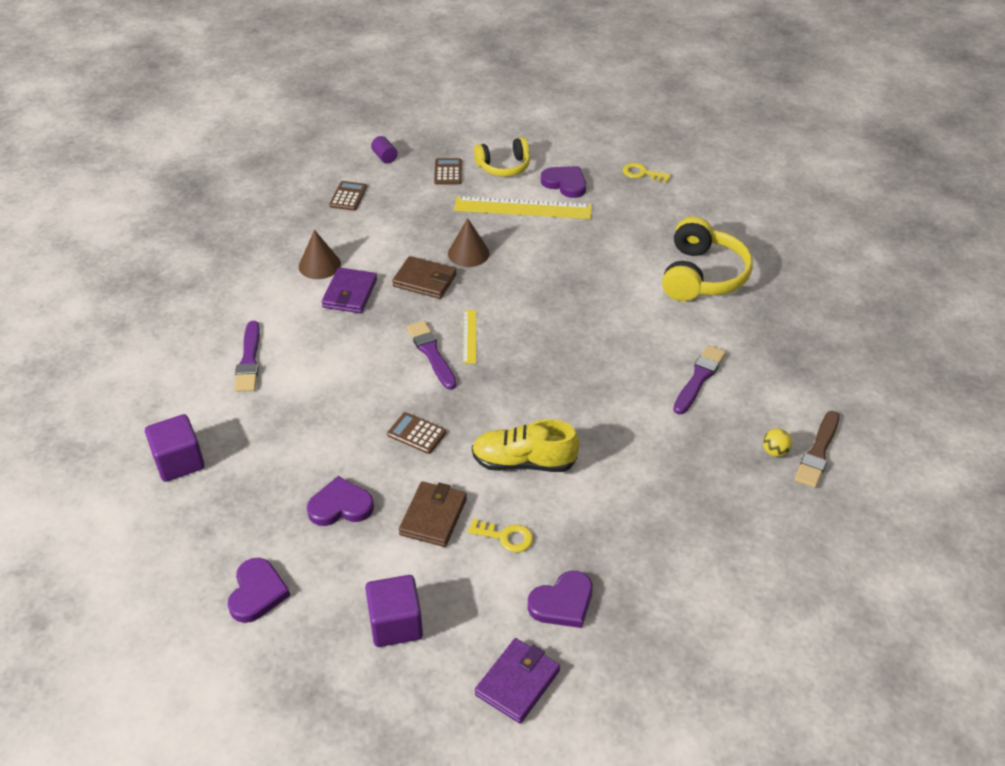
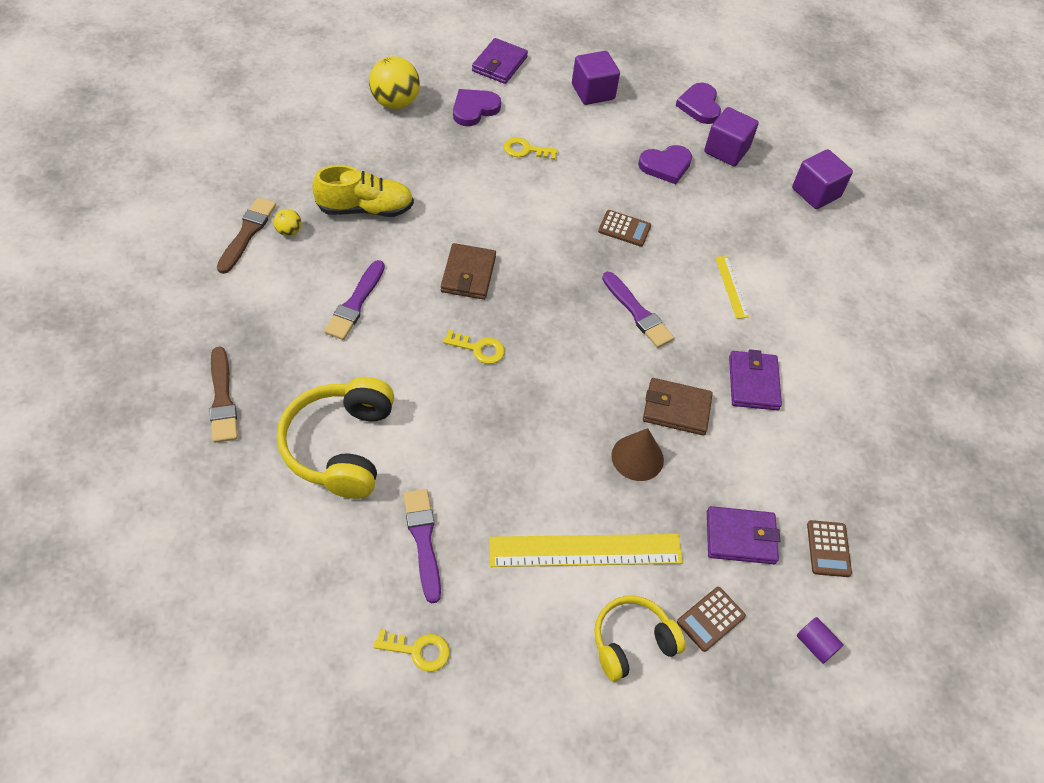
camera: 165 degrees right, 10 degrees up
purple brush [234,321,260,392] -> purple brush moved to [403,489,441,603]
brown cone [299,230,341,279] -> none
brown wallet [399,481,467,547] -> brown wallet moved to [441,243,496,300]
brown calculator [434,158,462,185] -> brown calculator turned 60 degrees clockwise [677,587,746,652]
yellow ruler [463,310,476,364] -> yellow ruler moved to [715,256,749,319]
yellow shoe [472,419,580,472] -> yellow shoe moved to [312,165,414,217]
purple heart [541,166,586,198] -> none
none -> brown brush [209,347,238,443]
none -> yellow ball [369,56,420,109]
none -> yellow key [443,330,505,364]
none -> purple cube [704,107,759,166]
none -> purple wallet [707,506,780,564]

